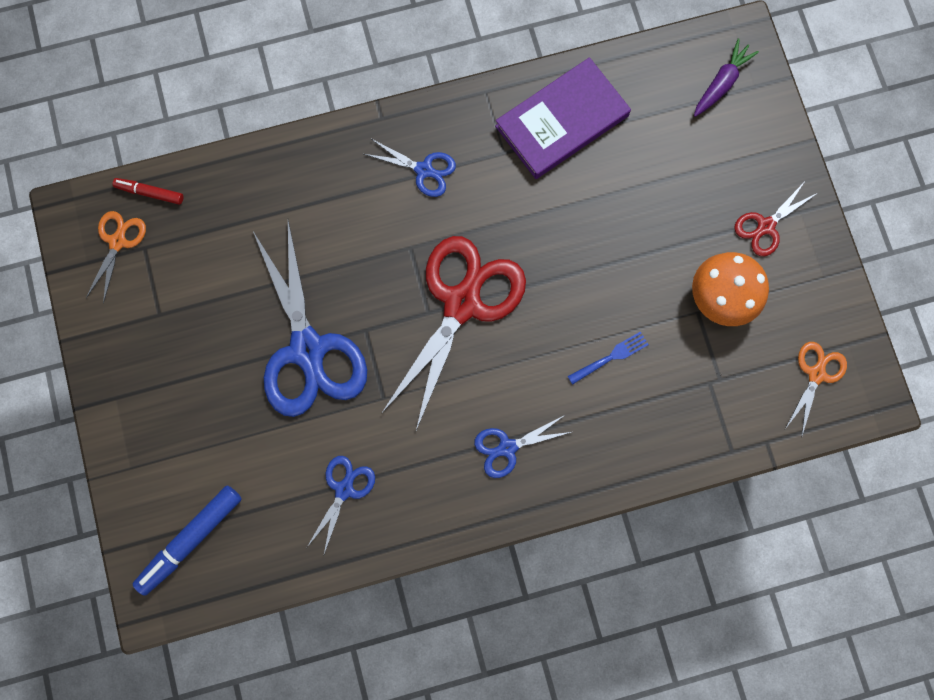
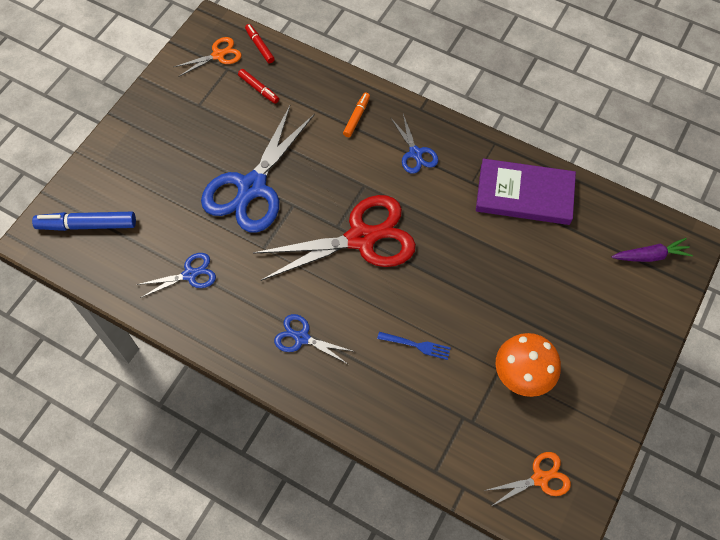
camera: 45 degrees right, 15 degrees down
red scissors [734,183,817,256] -> none
none -> red marker [238,69,279,104]
none -> orange marker [343,92,370,137]

